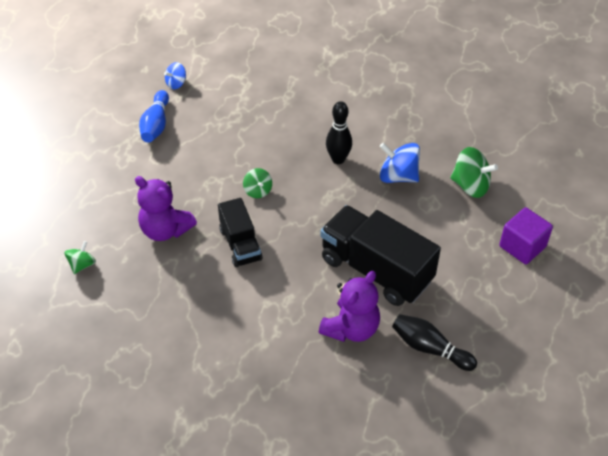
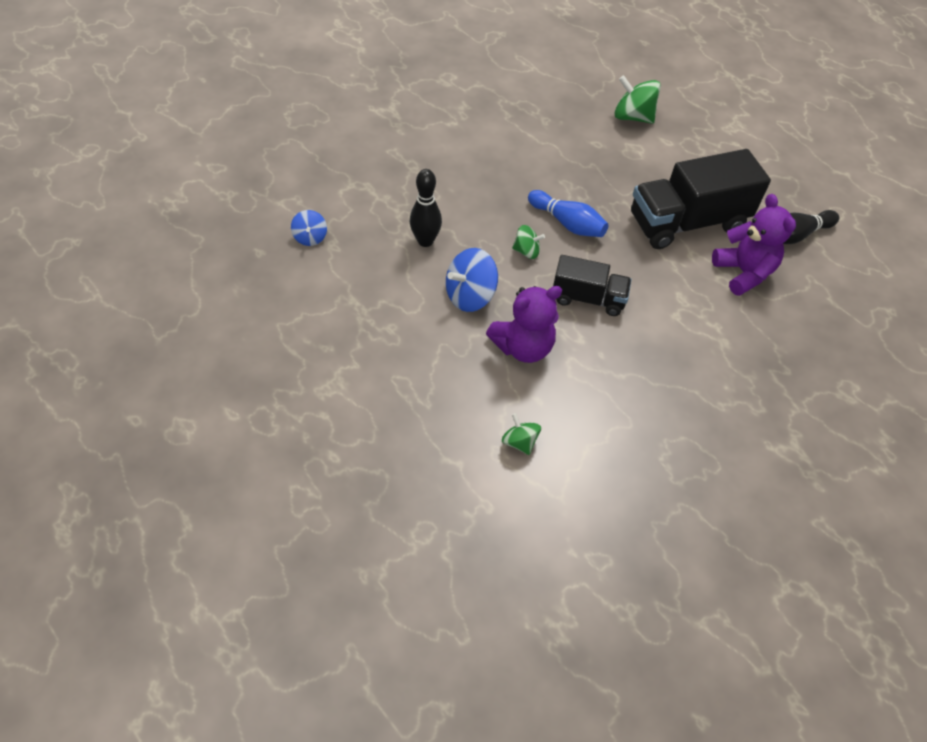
camera: 60 degrees left, 5 degrees up
blue bowling pin [139,90,169,143] -> blue bowling pin moved to [528,190,609,237]
black bowling pin [326,101,352,164] -> black bowling pin moved to [410,169,442,247]
blue spinning top [380,143,420,183] -> blue spinning top moved to [446,248,498,312]
green spinning top [450,147,498,198] -> green spinning top turned 120 degrees counterclockwise [614,75,661,124]
purple cube [499,207,553,264] -> none

